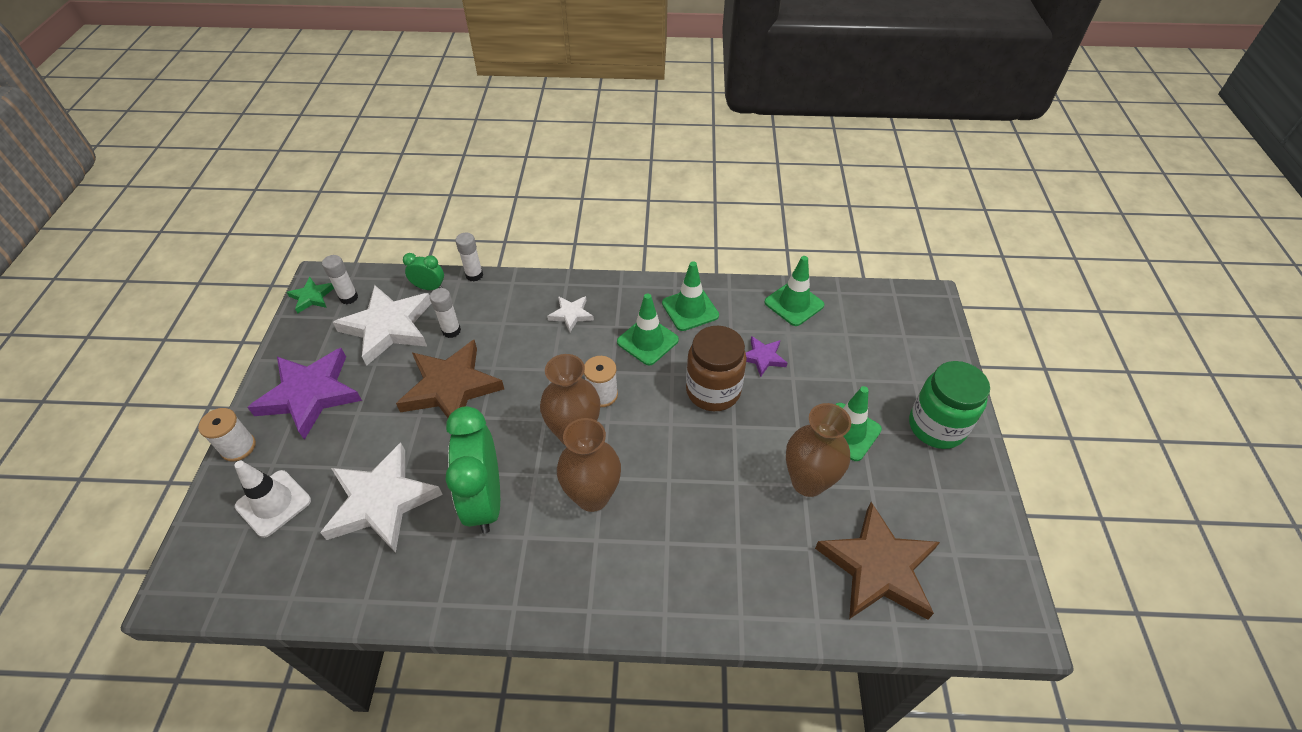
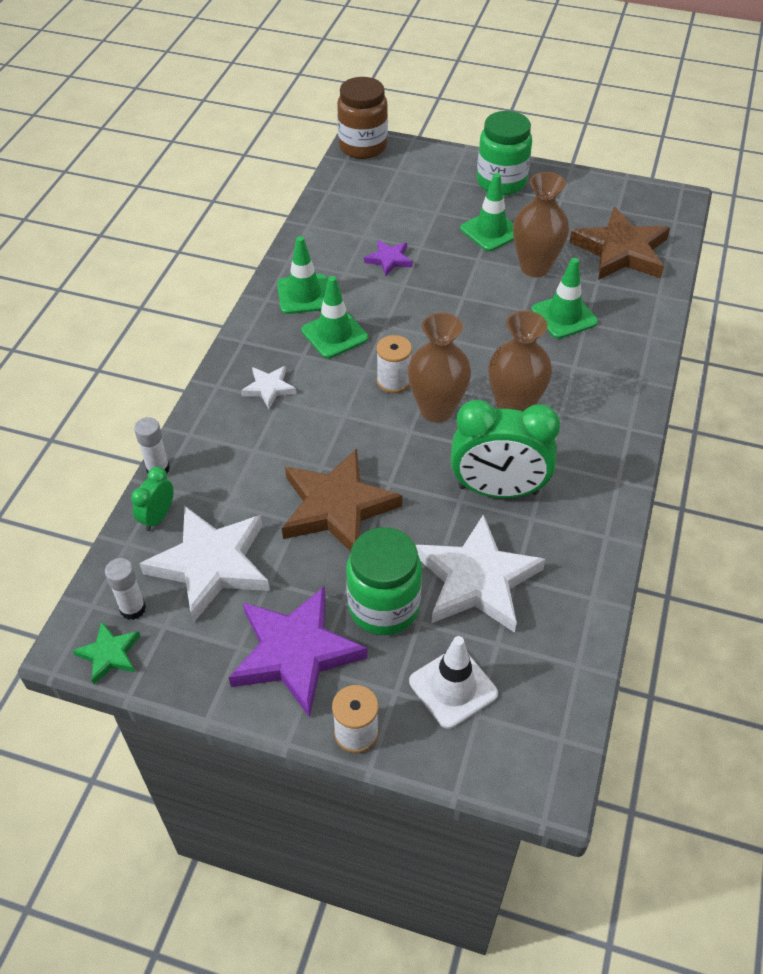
camera: 75 degrees left, 0 degrees up
white glue stick [430,288,461,338] -> none
brown jar [686,326,747,411] -> brown jar moved to [337,77,388,159]
green traffic cone [764,256,824,326] -> green traffic cone moved to [531,258,598,339]
none -> green jar [346,527,422,635]

